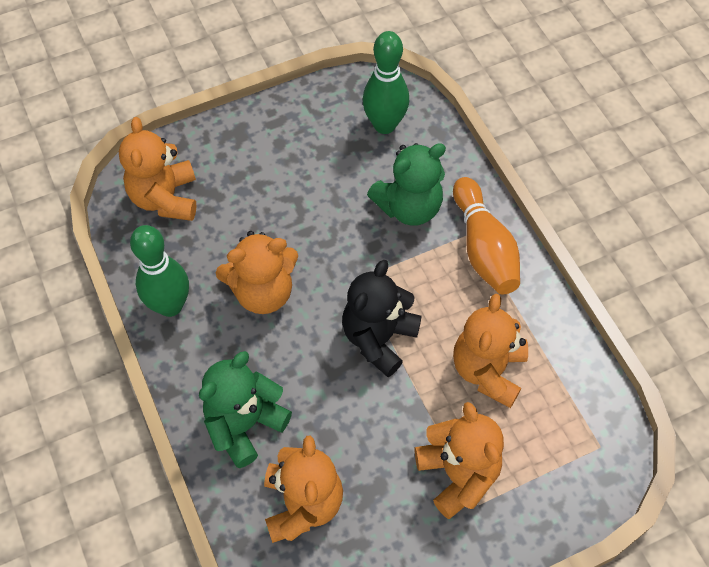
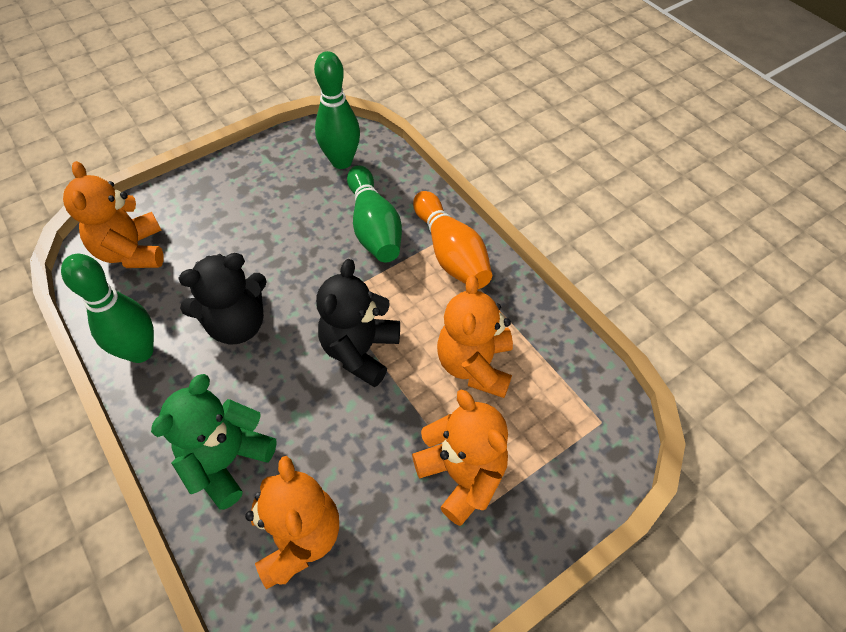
camera: 10 degrees left, 5 degrees down
orange teddy bear [216,231,298,314] -> black teddy bear [178,253,267,344]
green teddy bear [367,143,446,226] -> green bowling pin [347,165,402,263]

